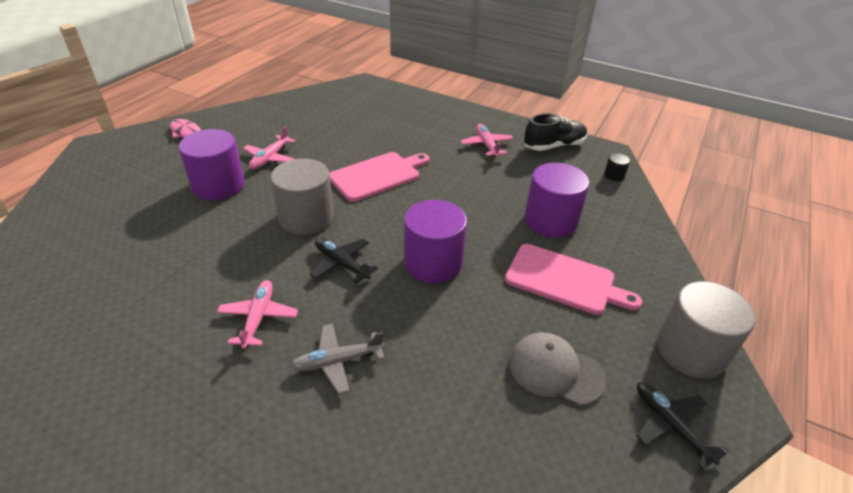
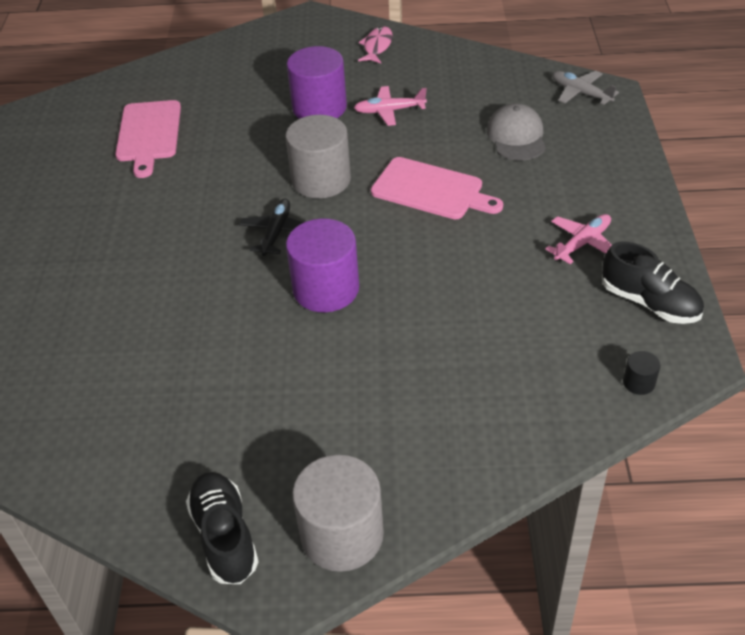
camera: 65 degrees right, 5 degrees up
pink plane [217,280,298,349] -> none
grey plane [290,324,385,394] -> grey plane moved to [553,71,619,105]
pink cutting board [505,244,642,315] -> pink cutting board moved to [115,100,181,178]
grey cap [509,333,606,406] -> grey cap moved to [487,103,546,161]
purple cylinder [524,163,590,238] -> none
black plane [636,382,729,470] -> black shoe [186,472,259,584]

